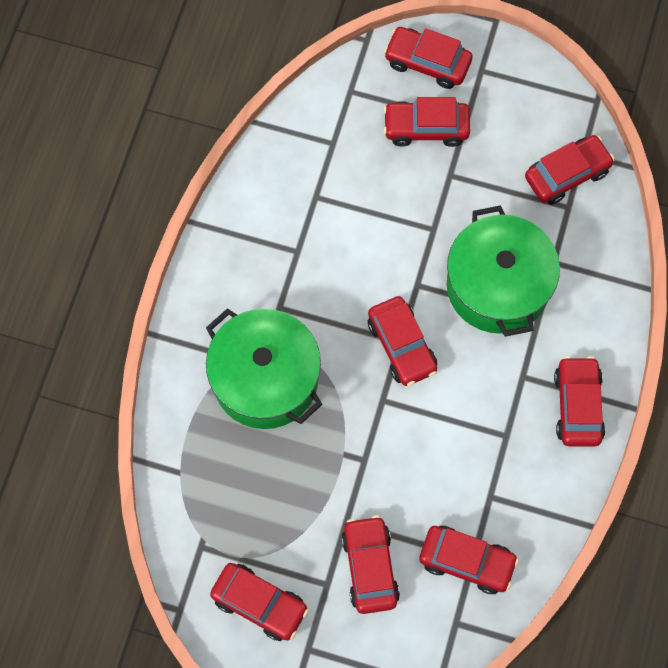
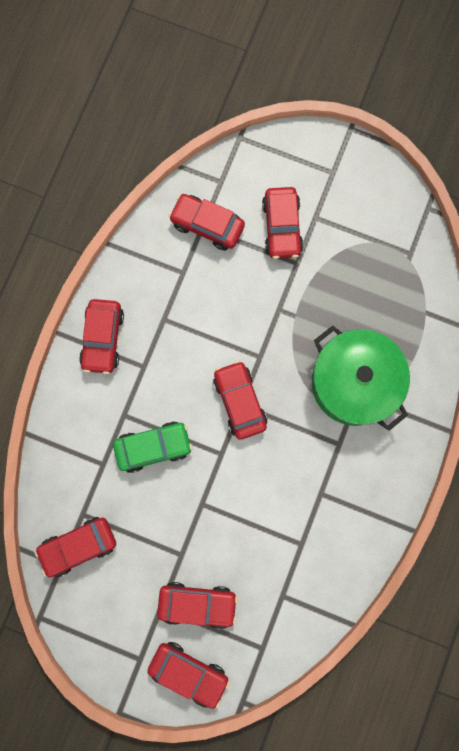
camera: 175 degrees left, 10 degrees up
red car [210,563,309,641] -> none
green pot [447,205,560,337] -> green car [113,421,192,473]

